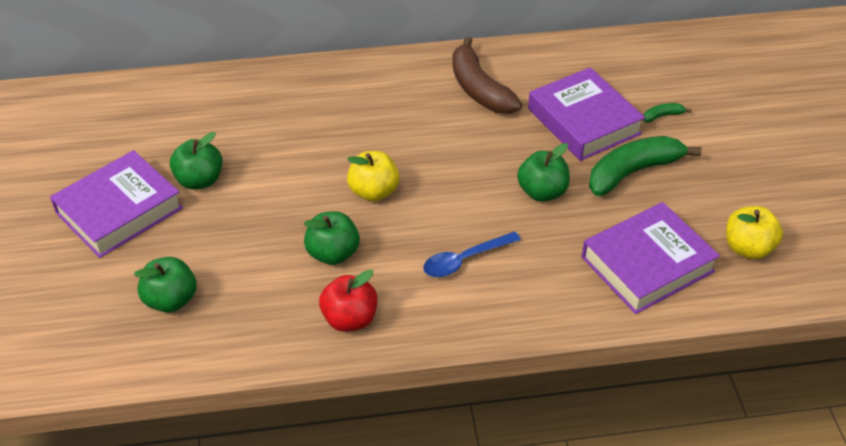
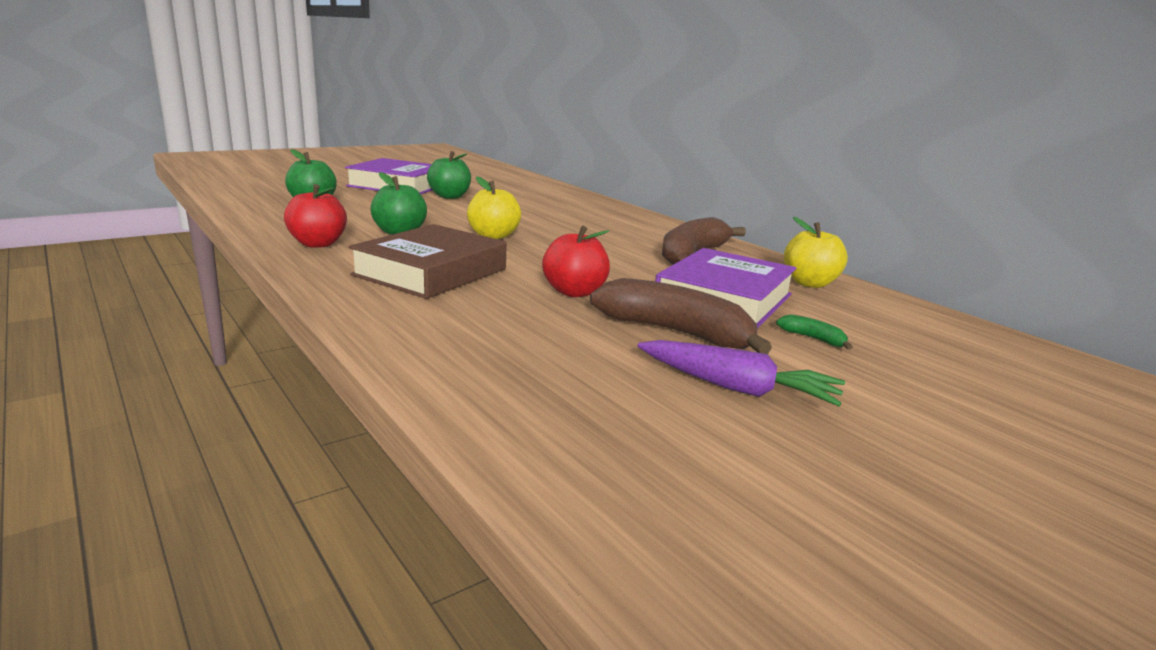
camera: 60 degrees right, 25 degrees down
blue spoon [423,232,521,277] -> brown book [348,224,507,299]
green apple [517,143,570,202] -> red apple [542,226,610,297]
purple book [582,202,720,314] -> none
green banana [589,136,702,196] -> brown banana [590,278,772,354]
yellow apple [726,206,783,259] -> yellow apple moved to [784,216,848,288]
none -> purple carrot [638,340,845,406]

